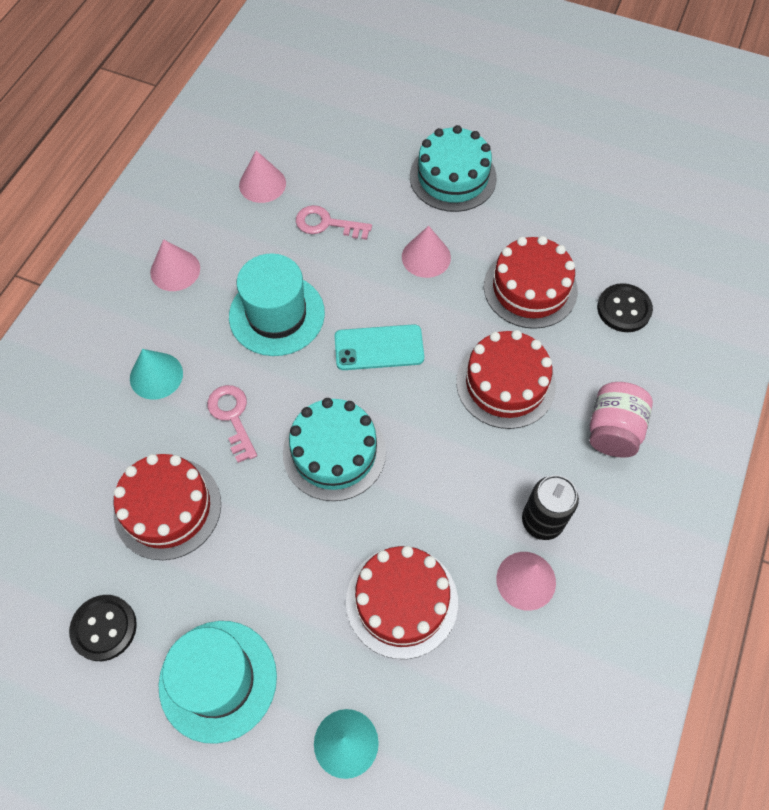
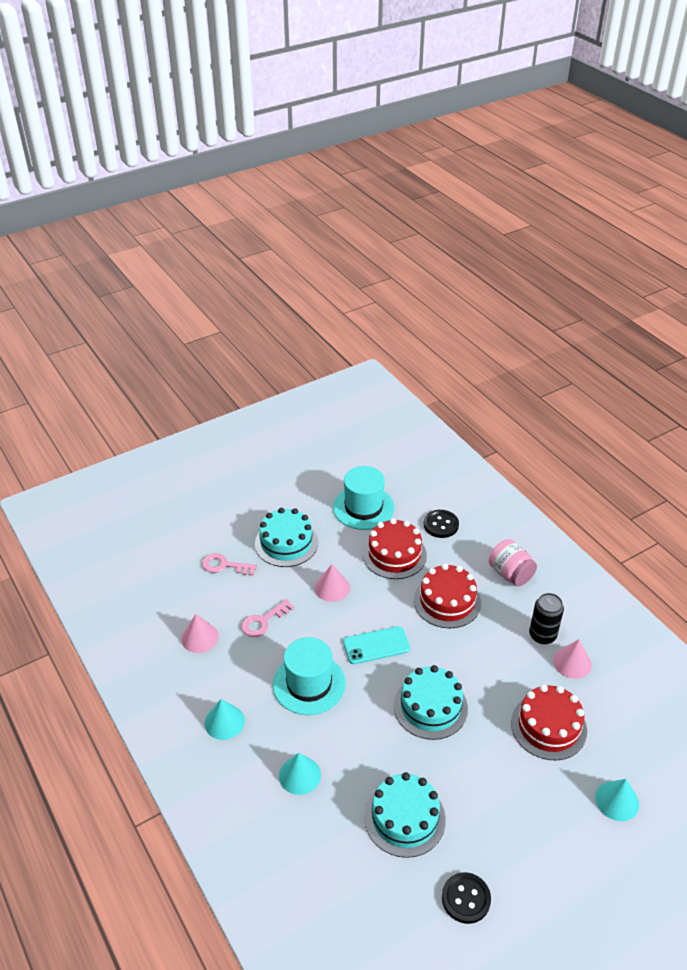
camera: 55 degrees left, 20 degrees down
red cake [114,454,221,560] -> turquoise cake [364,772,446,858]
pink cone [150,239,200,291] -> turquoise cone [204,699,245,740]
turquoise hat [159,621,277,744] -> turquoise hat moved to [333,466,394,530]
pink key [207,385,257,463] -> pink key moved to [202,553,257,575]
turquoise phone [335,324,424,370] -> turquoise phone turned 45 degrees clockwise [343,626,410,664]

